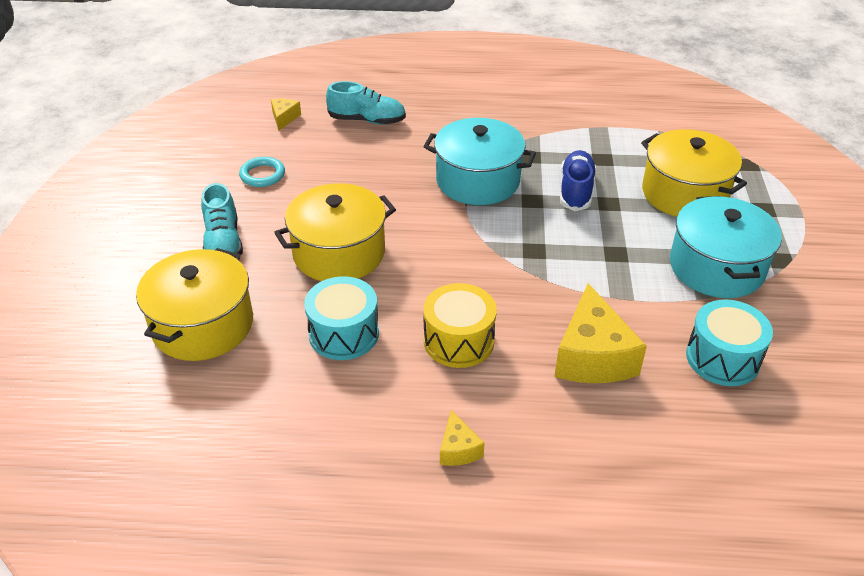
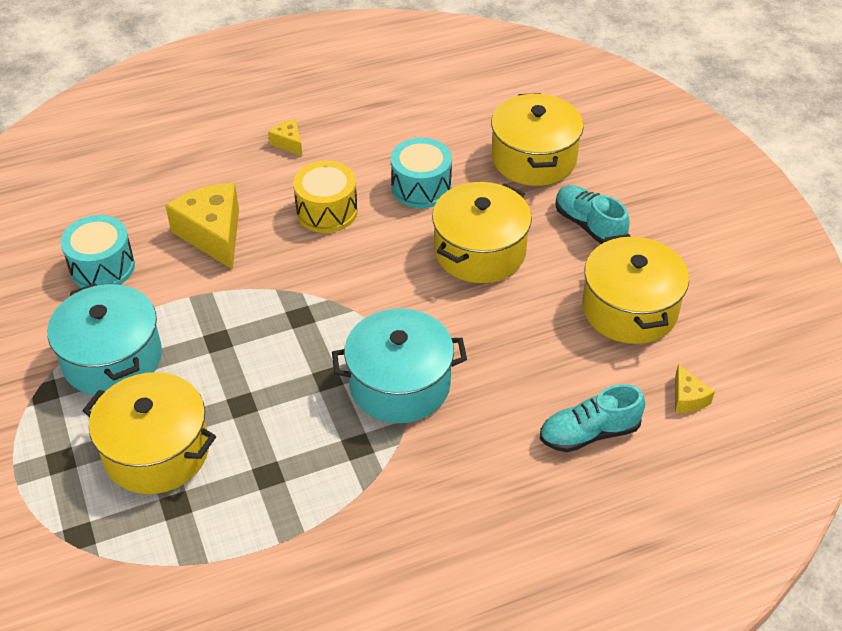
camera: 155 degrees right, 5 degrees up
turquoise ring [239,157,285,187] -> yellow pot [582,234,689,344]
blue shoe [560,150,596,211] -> none

